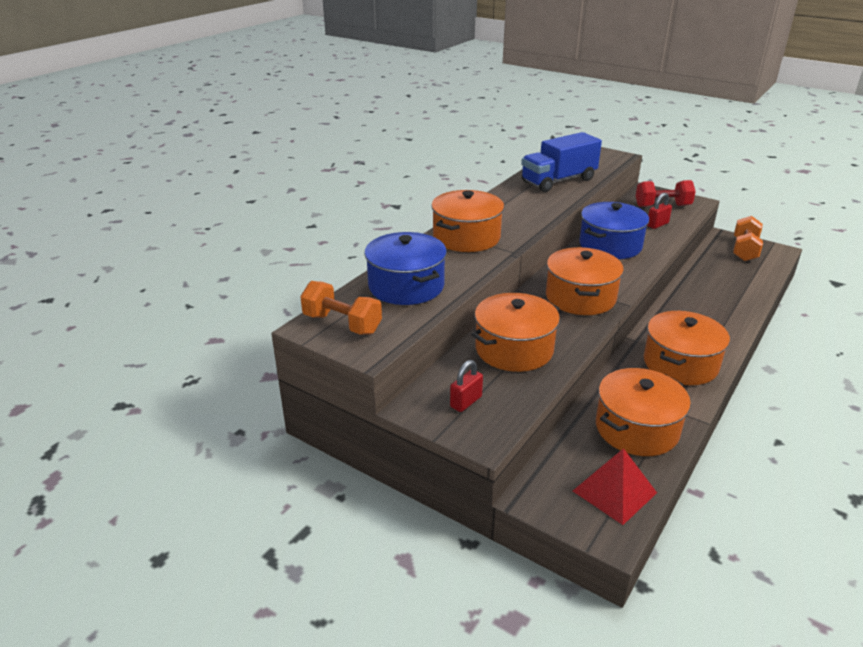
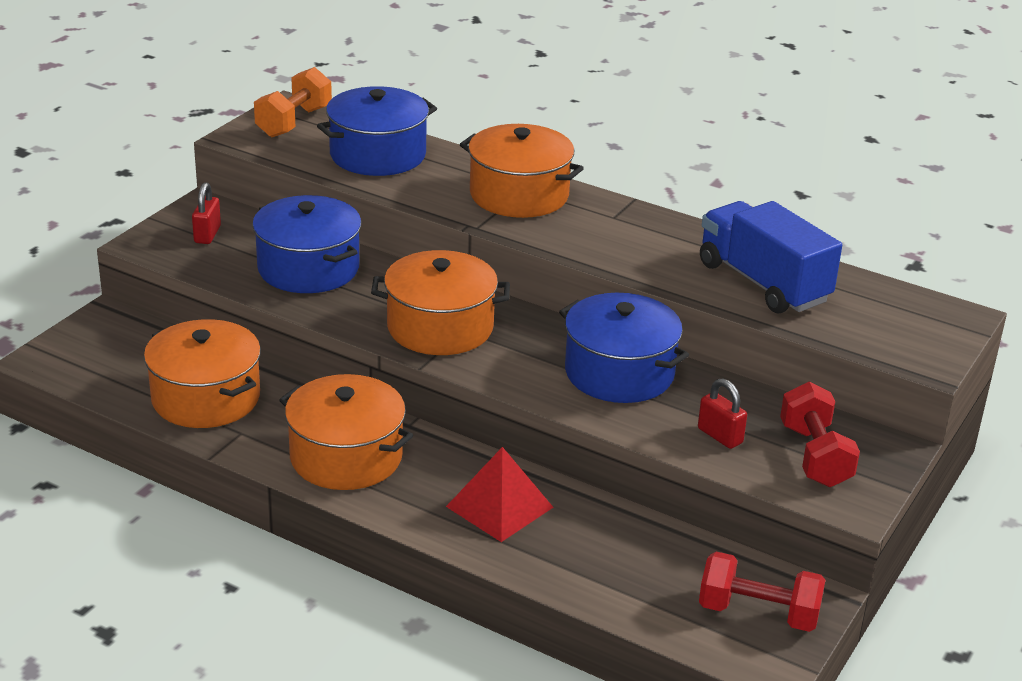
camera: 85 degrees right, 0 degrees up
red padlock [450,360,483,412] -> red padlock turned 60 degrees clockwise [192,182,221,244]
orange pot [471,293,560,372] -> blue pot [252,195,362,293]
red pyramid [573,448,657,525] -> red pyramid moved to [446,447,554,542]
orange dumbbell [733,216,763,261] -> red dumbbell [699,552,826,632]

